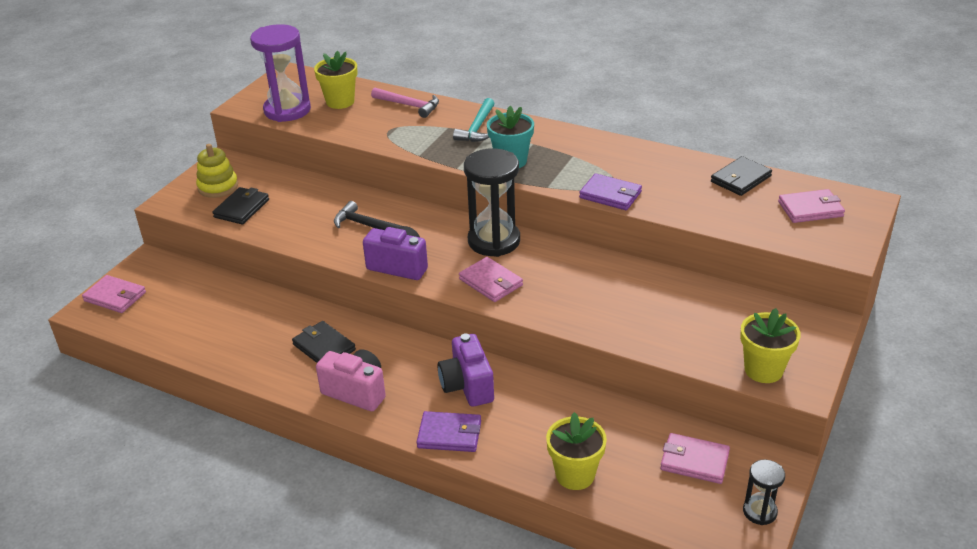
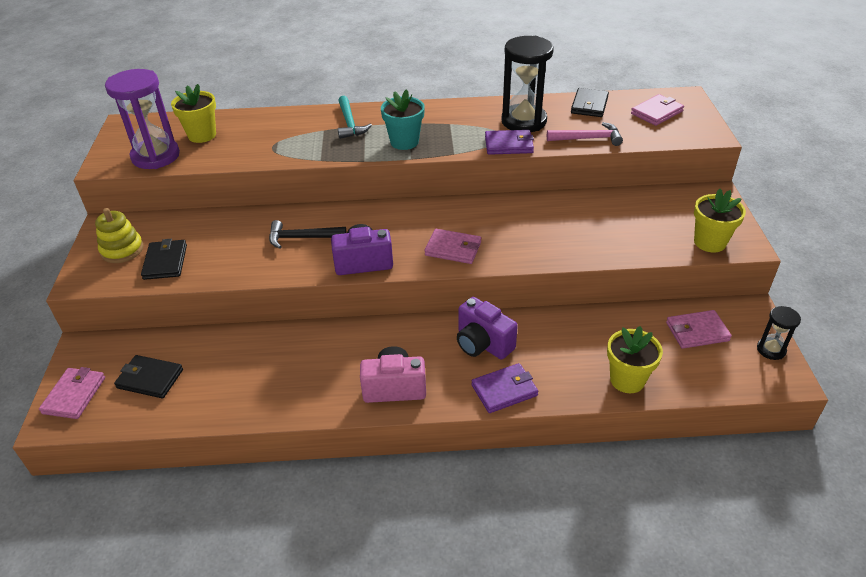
camera: 30 degrees left, 5 degrees up
pink wallet [82,275,146,313] -> pink wallet turned 75 degrees counterclockwise [39,367,105,419]
black wallet [292,321,356,363] -> black wallet moved to [114,355,183,398]
pink hammer [371,88,439,118] -> pink hammer moved to [547,122,623,146]
black hourglass [464,148,520,257] -> black hourglass moved to [502,36,554,132]

